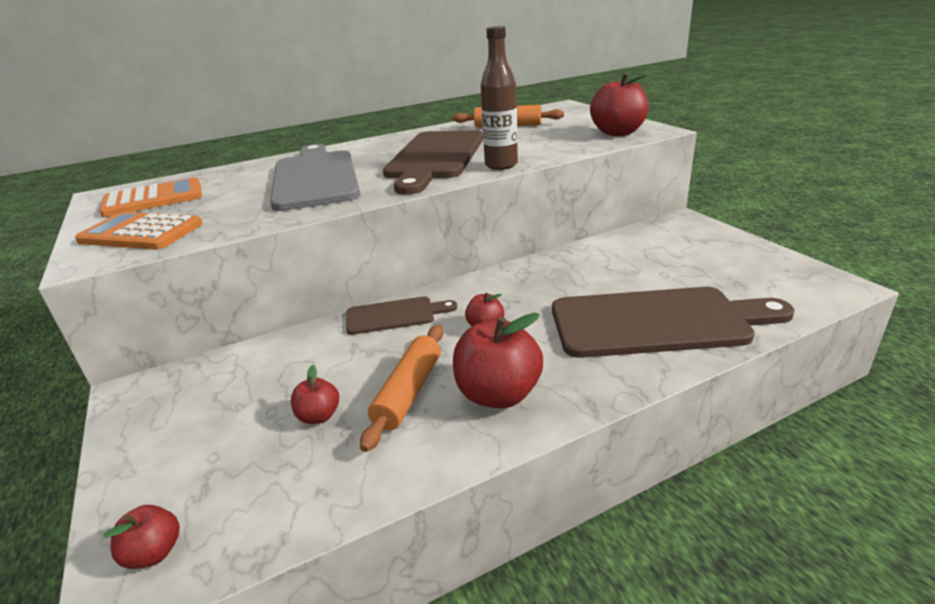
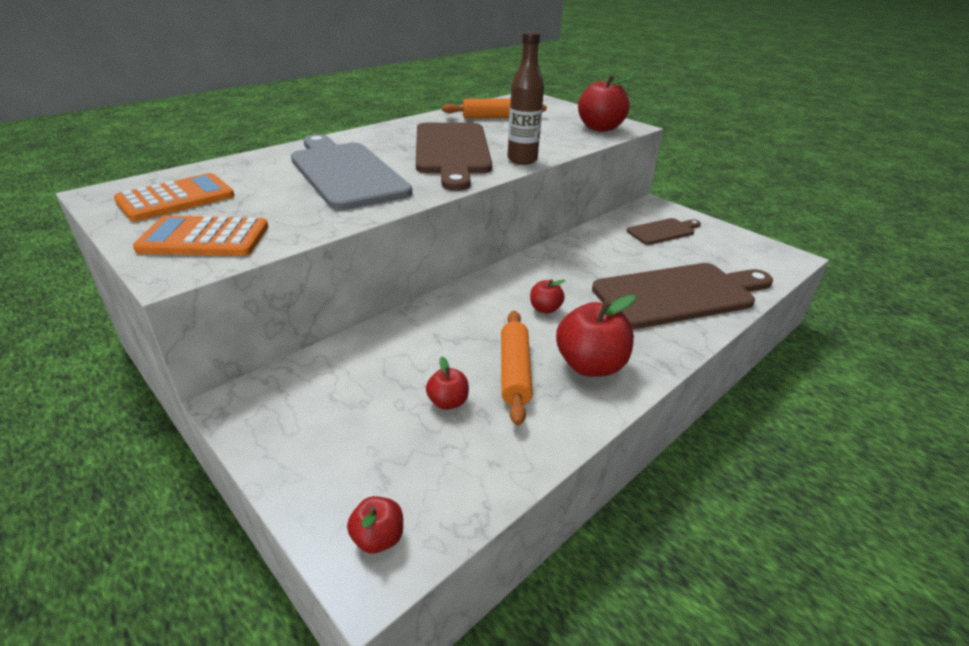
camera: 20 degrees left, 5 degrees up
brown cutting board [346,297,457,335] -> brown cutting board moved to [627,218,701,245]

